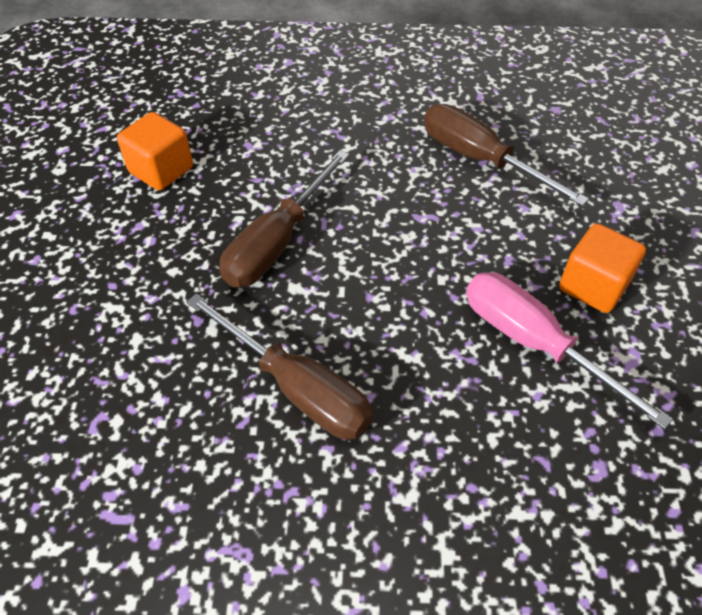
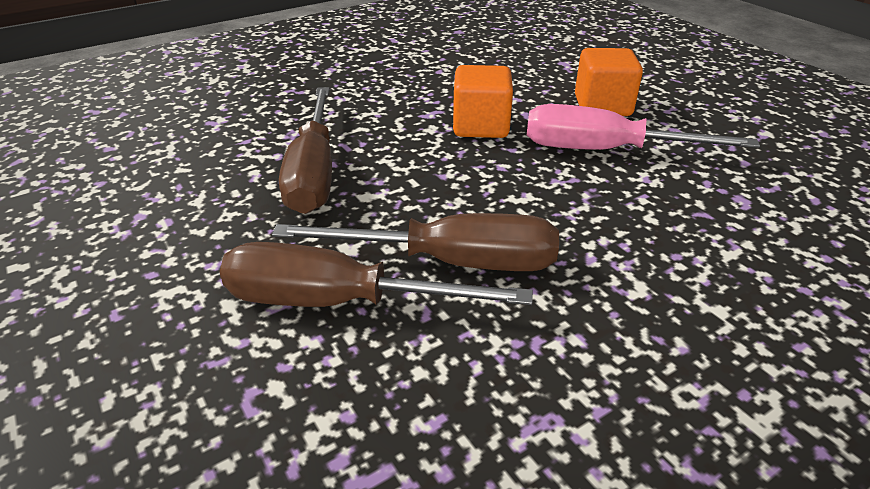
camera: 35 degrees left, 15 degrees down
orange cube [117,112,193,190] -> orange cube moved to [453,65,513,138]
brown screwdriver [424,104,589,206] -> brown screwdriver moved to [220,242,533,307]

